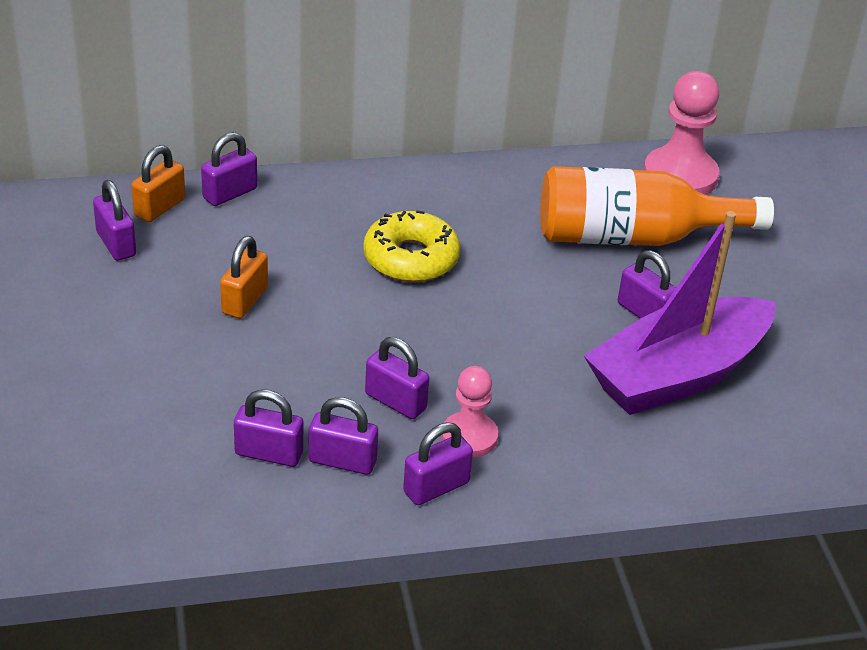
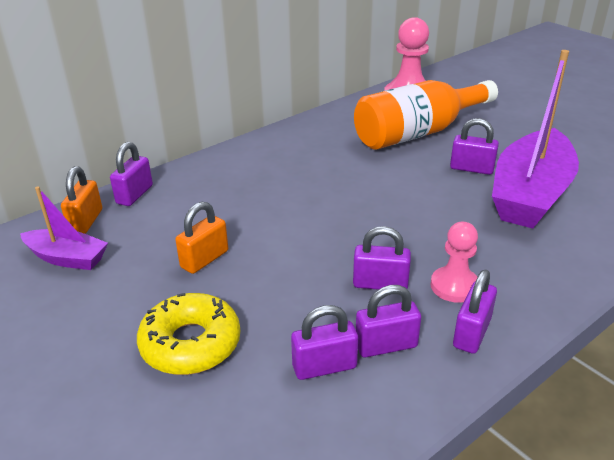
camera: 25 degrees left, 5 degrees down
purple padlock [93,180,136,261] -> purple boat [20,186,108,270]
orange padlock [220,236,268,319] -> orange padlock turned 45 degrees clockwise [175,202,228,274]
yellow donut [363,210,460,282] -> yellow donut moved to [137,293,240,375]

